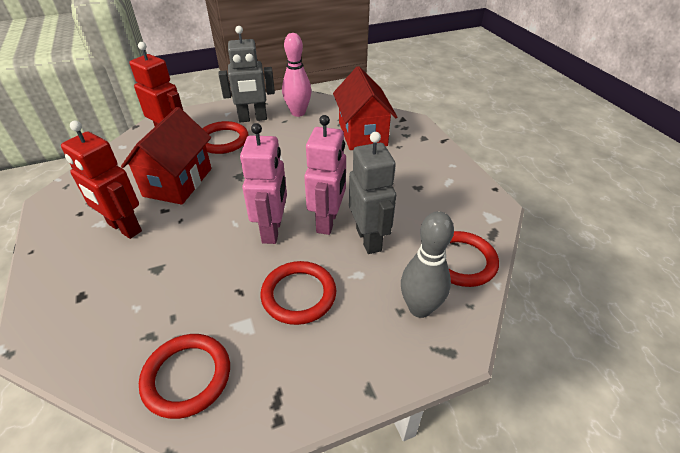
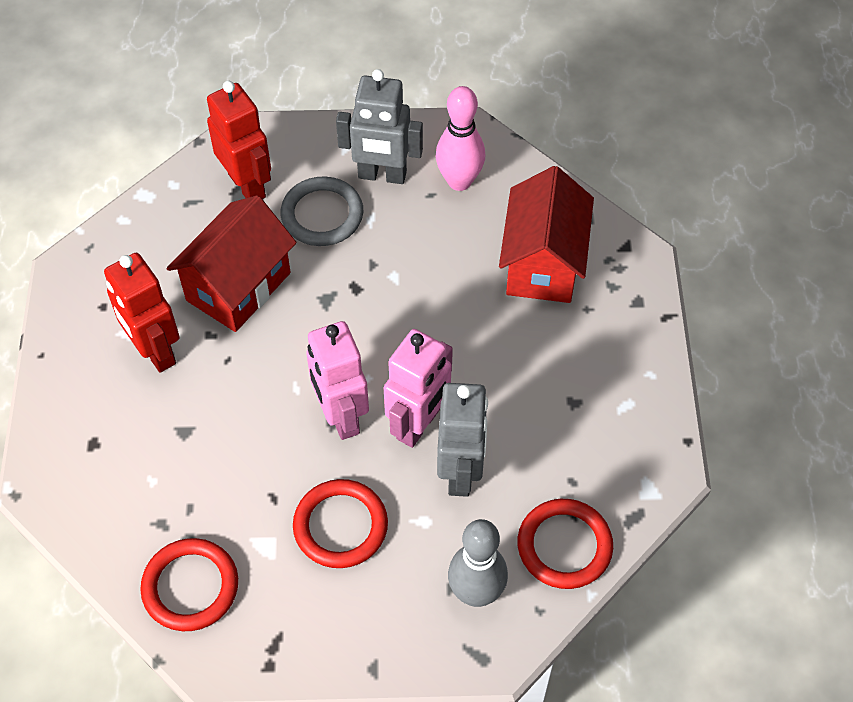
camera: 20 degrees right, 15 degrees up
red ring [202,121,249,154] -> grey ring [281,177,363,246]
pink robot [240,123,287,244] -> pink robot turned 135 degrees clockwise [306,321,369,440]

